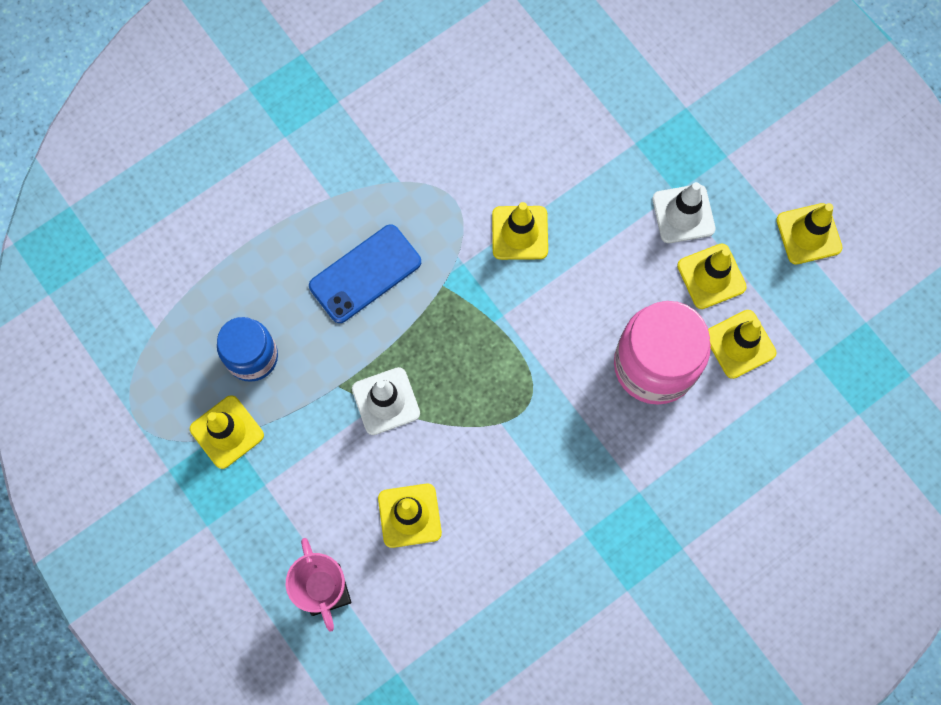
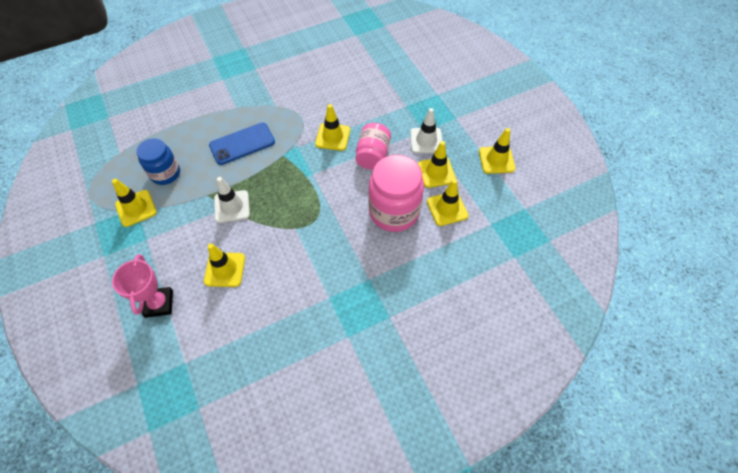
camera: 10 degrees right, 15 degrees down
none -> pink jar [356,123,391,170]

